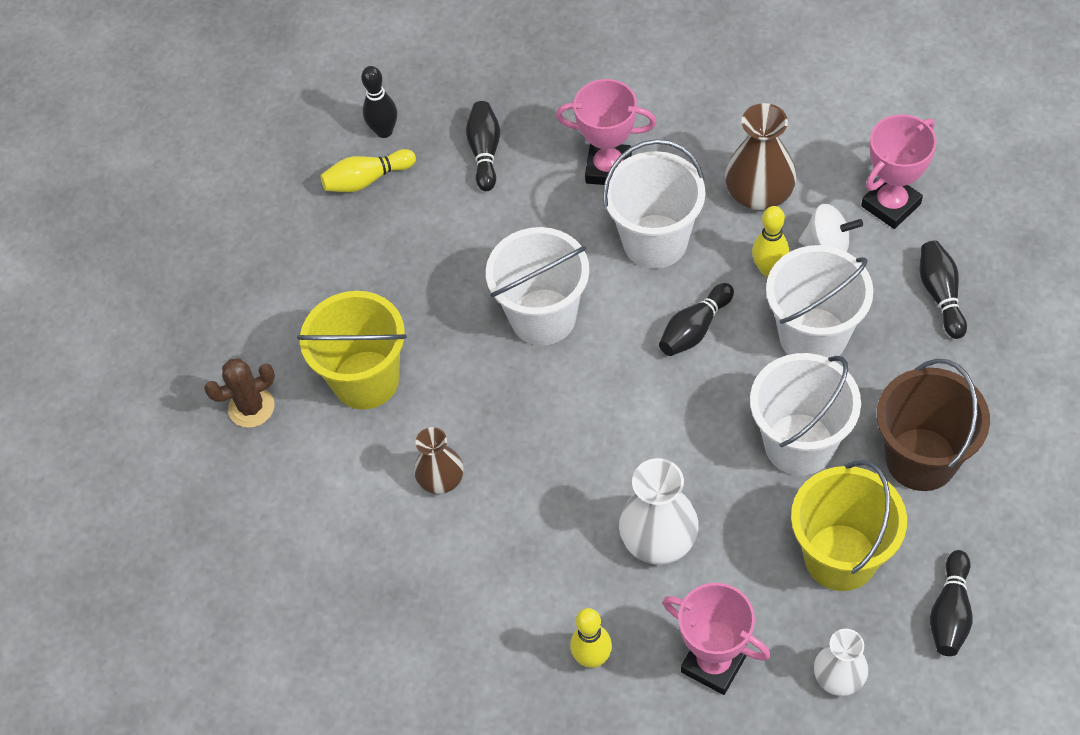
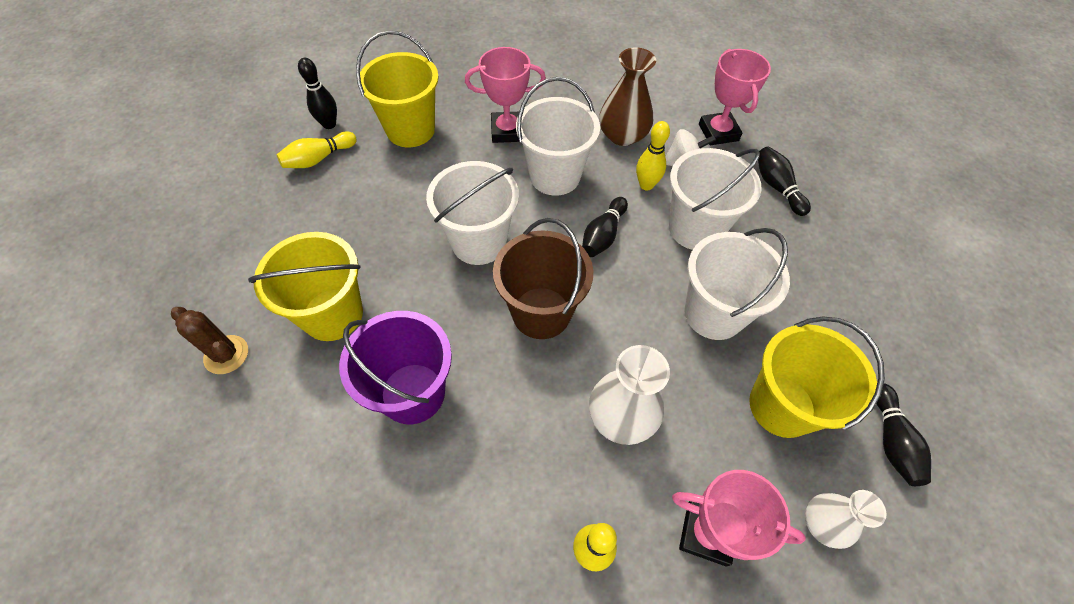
camera: 20 degrees left, 0 degrees up
brown cactus [204,358,275,428] -> brown cactus turned 75 degrees clockwise [171,307,248,374]
brown vase [414,427,464,494] -> purple bucket [339,311,452,424]
black bowling pin [466,101,500,191] -> yellow bucket [356,31,439,147]
pink trophy [861,114,937,229] -> pink trophy turned 45 degrees counterclockwise [699,49,771,145]
brown bucket [877,359,990,491] -> brown bucket moved to [493,218,593,339]

